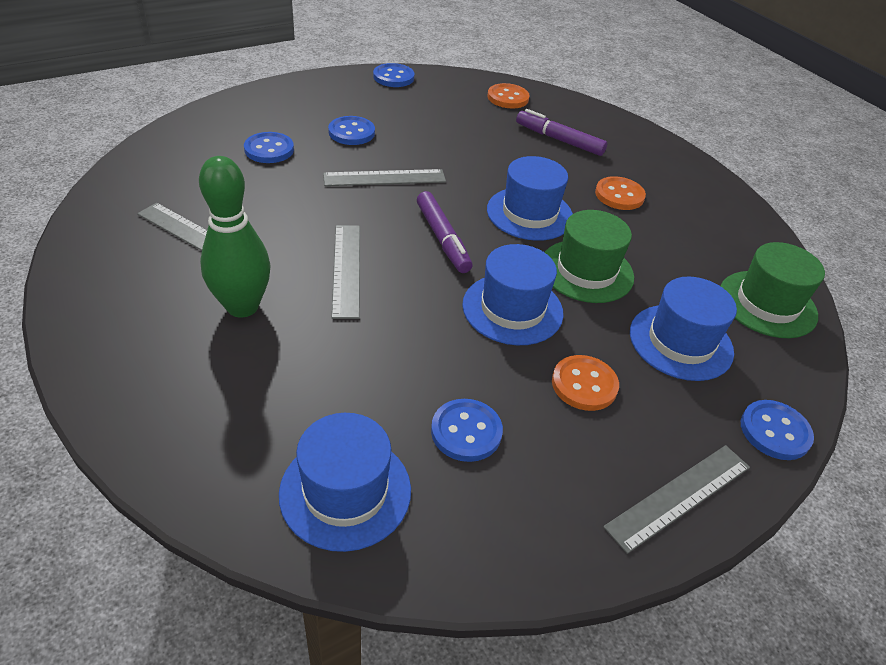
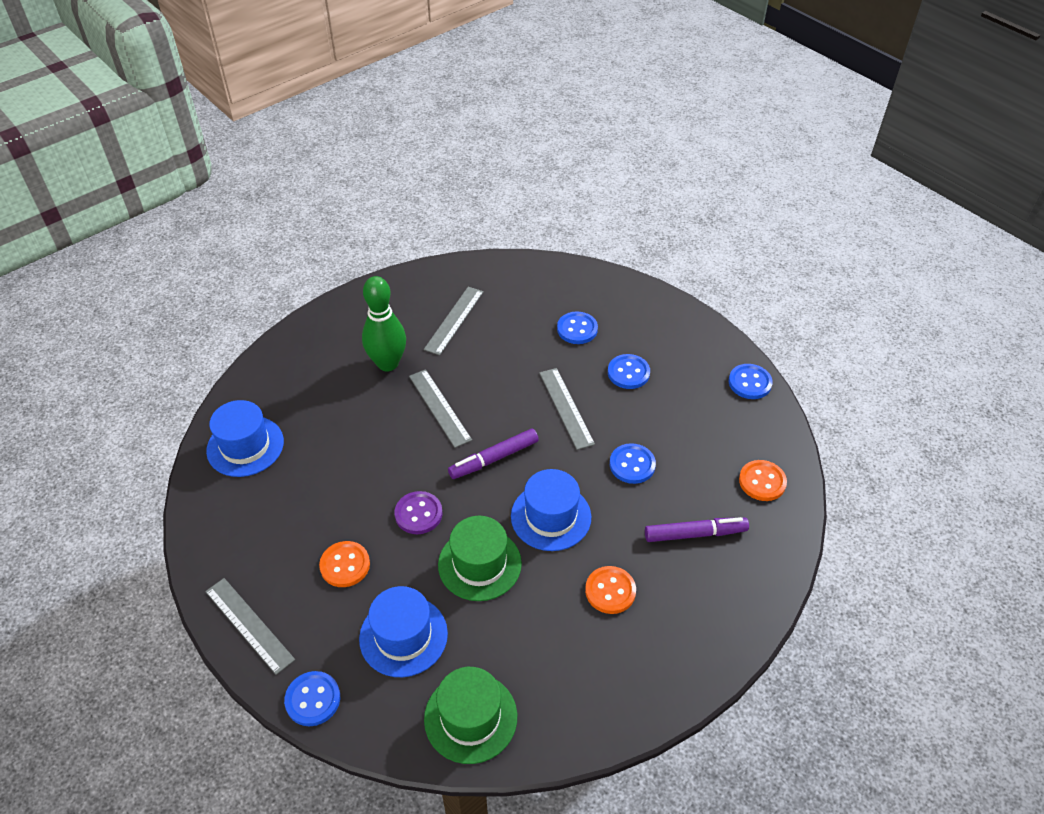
camera: 85 degrees right, 5 degrees up
grey ruler [332,225,360,319] -> grey ruler turned 75 degrees clockwise [409,369,472,448]
blue button [431,399,503,462] -> blue button moved to [610,443,656,484]
blue hat [462,244,563,345] -> purple button [394,491,443,534]
purple marker [516,109,607,156] -> purple marker turned 60 degrees clockwise [645,517,749,542]

